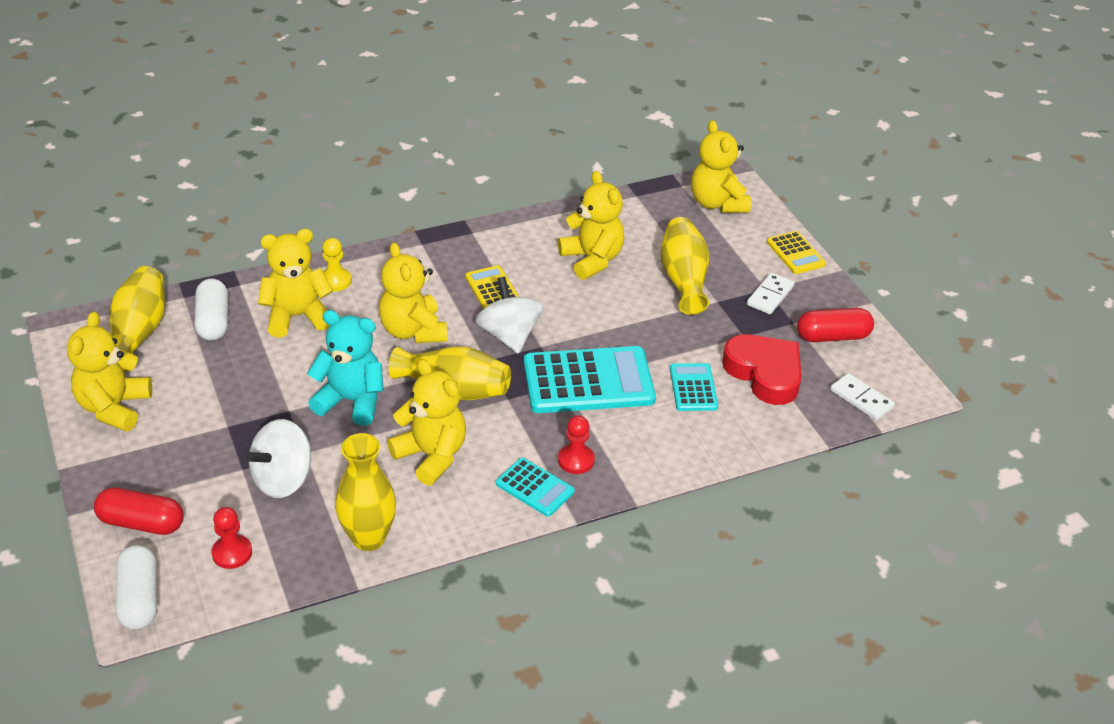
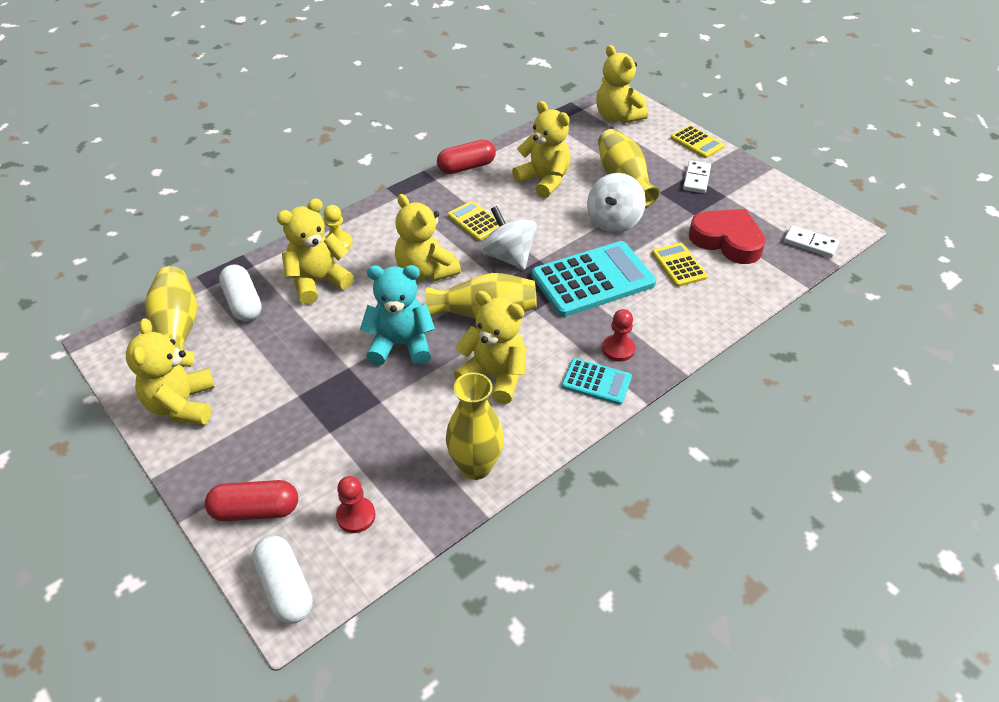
camera: 15 degrees left, 5 degrees up
white spinning top [246,419,311,498] -> white spinning top moved to [587,173,646,233]
turquoise calculator [670,363,718,411] -> yellow calculator [652,243,708,287]
red capsule [797,308,874,342] -> red capsule moved to [437,140,496,174]

